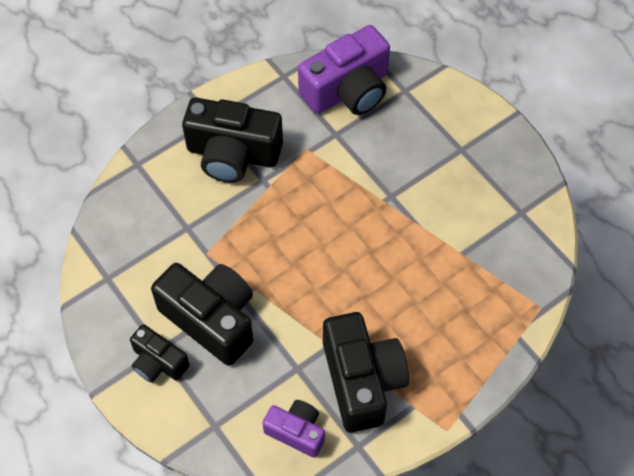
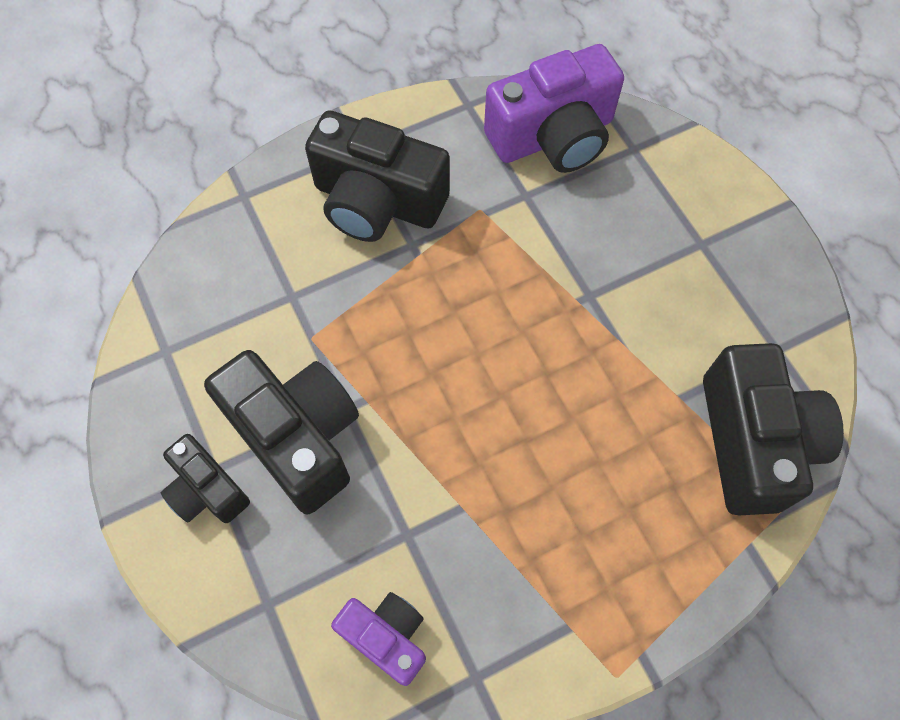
camera: 10 degrees right, 5 degrees up
black camera [323,312,409,433] -> black camera moved to [703,343,844,515]

